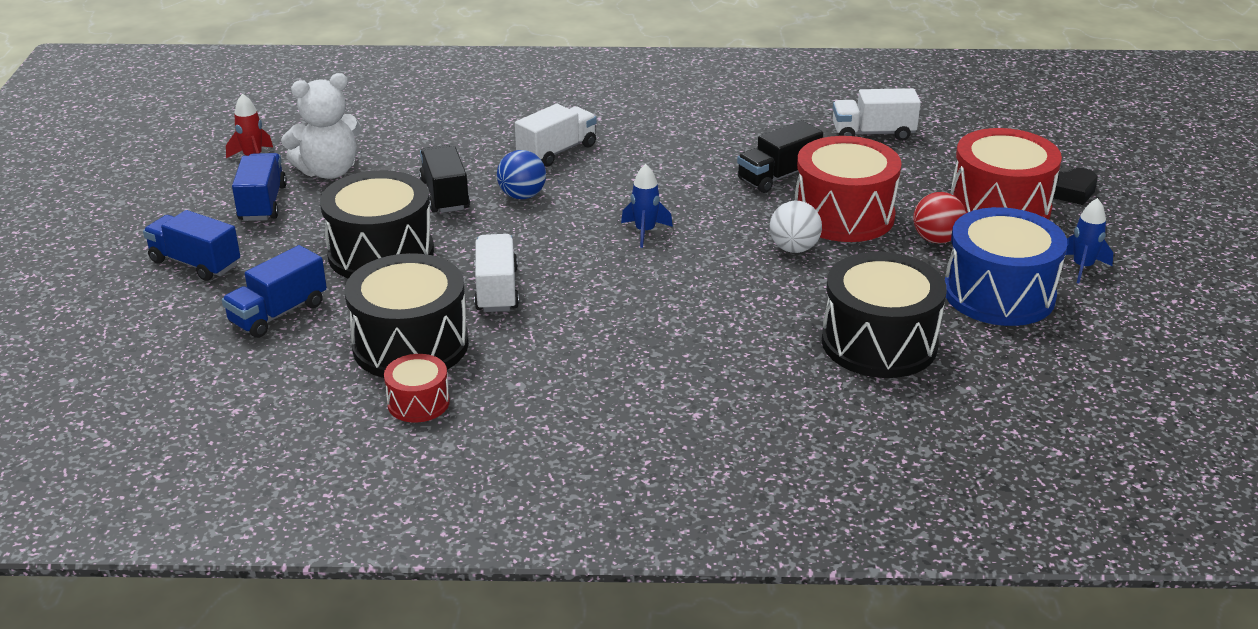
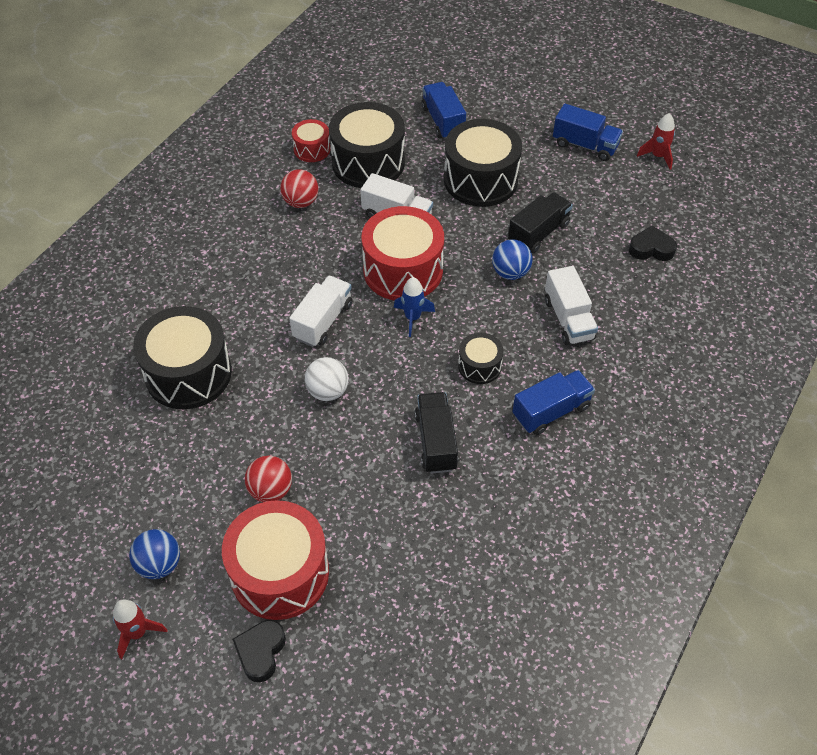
camera: 120 degrees right, 20 degrees up
blue truck [143,210,240,281] -> blue truck moved to [512,370,595,435]
white teddy bear [281,73,362,179] -> none
black truck [419,145,470,213] -> black truck turned 60 degrees counterclockwise [508,192,573,253]
red drum [795,136,902,242] -> red drum moved to [362,206,444,301]
white truck [833,88,921,141] -> white truck moved to [289,275,353,347]
blue drum [945,207,1067,326] -> none
blue rocket [1065,198,1113,283] -> blue ball [129,529,180,579]
none -> red rocket [113,600,167,659]
none -> red ball [280,169,318,208]
none -> black drum [458,333,504,384]
none -> black heart [629,225,677,261]

